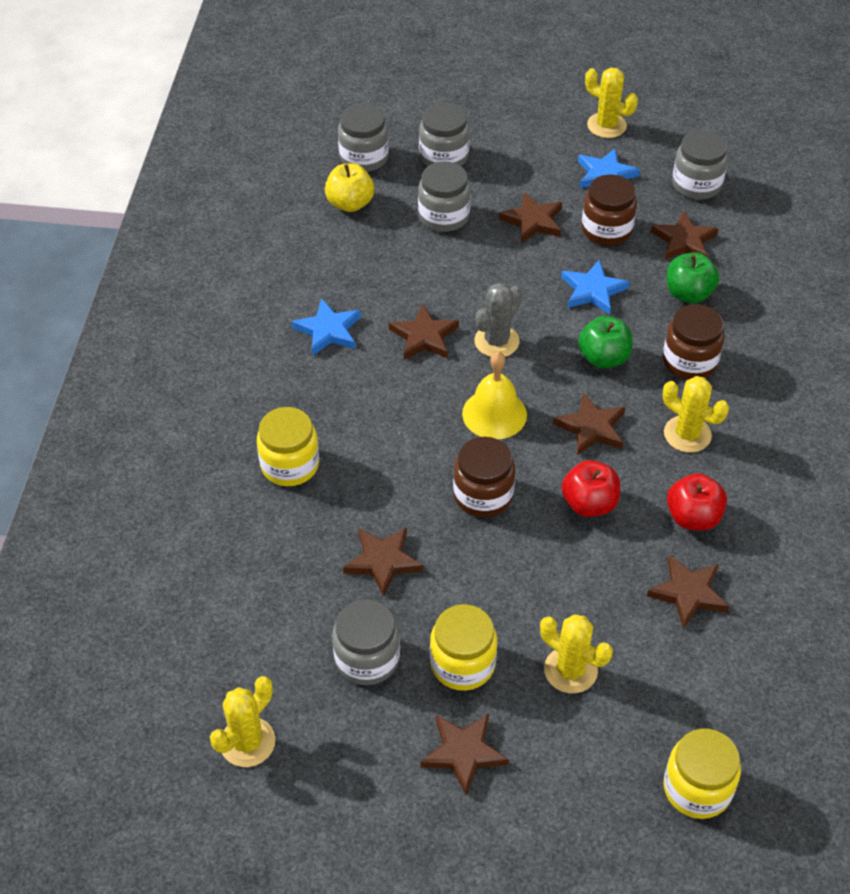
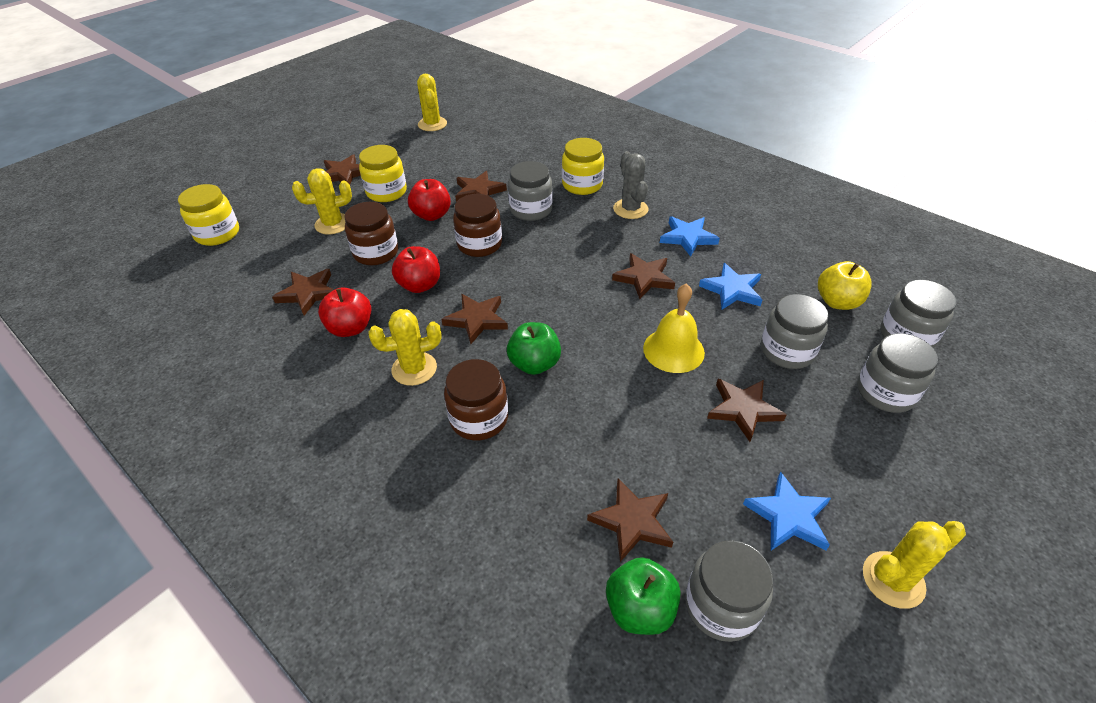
camera: 125 degrees right, 5 degrees down
grey jar [332,599,400,685] -> grey jar moved to [508,161,553,221]
yellow bell [462,352,527,439] -> yellow bell moved to [643,284,705,373]
grey cactus [474,283,522,357] -> grey cactus moved to [613,151,648,219]
blue star [561,260,630,315] -> blue star moved to [699,263,762,310]
brown jar [582,174,637,245] -> brown jar moved to [344,202,398,265]
green apple [667,252,719,303] -> green apple moved to [606,557,680,635]
none -> red apple [408,179,451,221]

